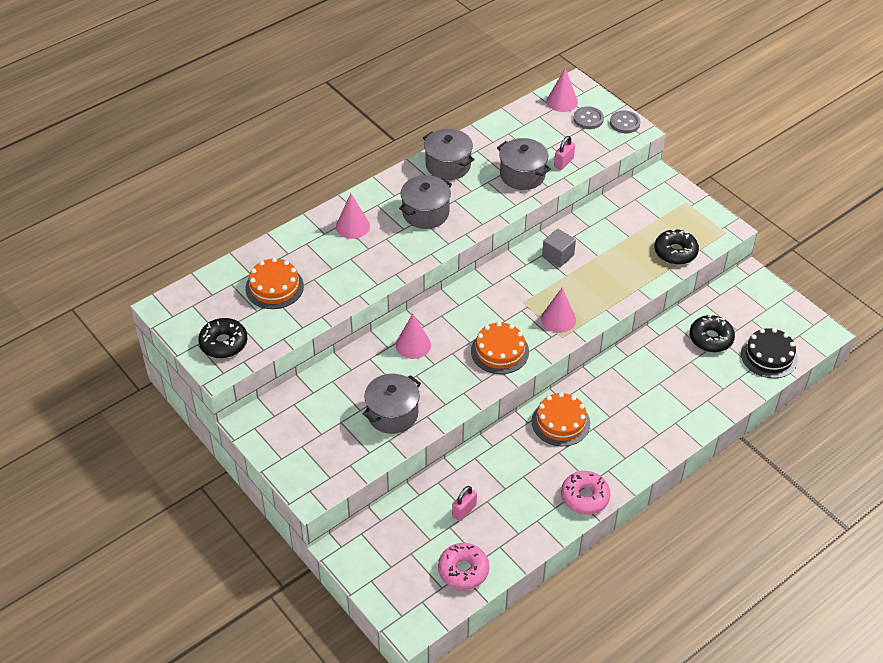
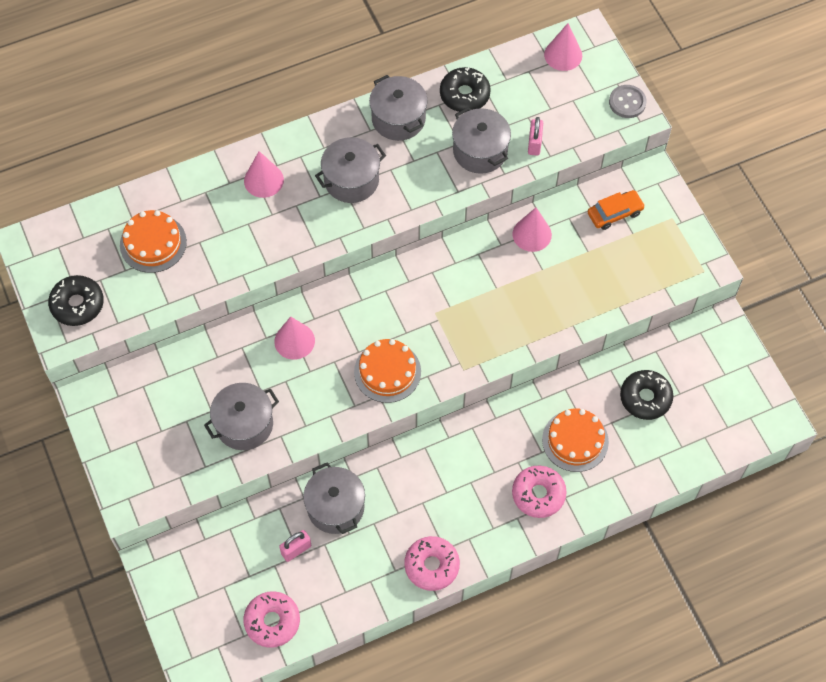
camera: 15 degrees right, 15 degrees up
orange cake [532,392,590,446] -> orange cake moved to [542,409,609,472]
pink cone [541,288,576,333] -> pink cone moved to [512,208,552,252]
grey cube [542,229,576,267] -> none
pink padlock [554,136,575,170] -> pink padlock turned 45 degrees counterclockwise [528,117,543,156]
grey button [573,107,604,129] -> none
black donut [654,229,699,265] -> black donut moved to [440,67,491,112]
black cake [741,328,798,378] -> none
none -> grey pot [303,462,365,534]
none -> pink donut [512,465,567,518]
none -> orange car [588,190,645,230]

